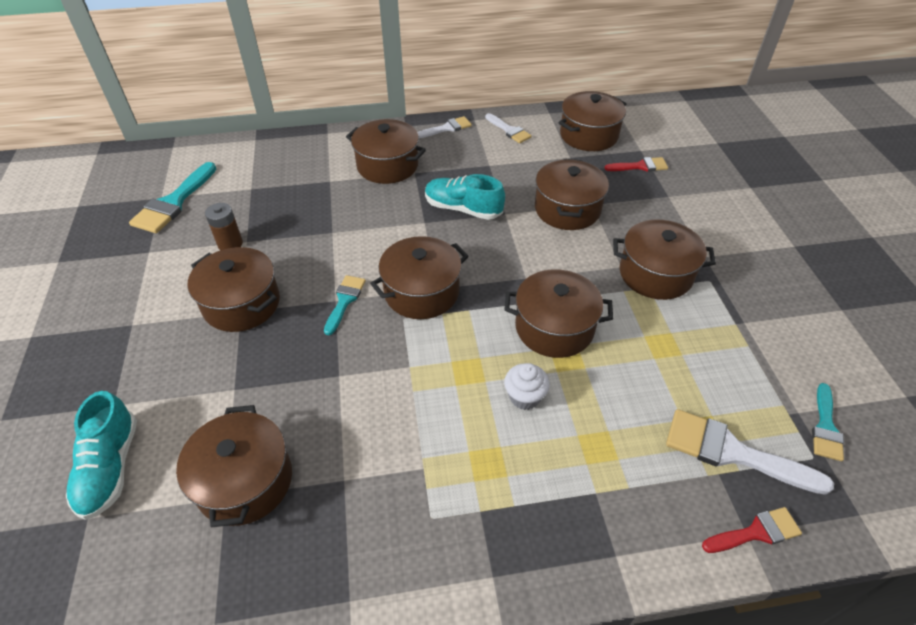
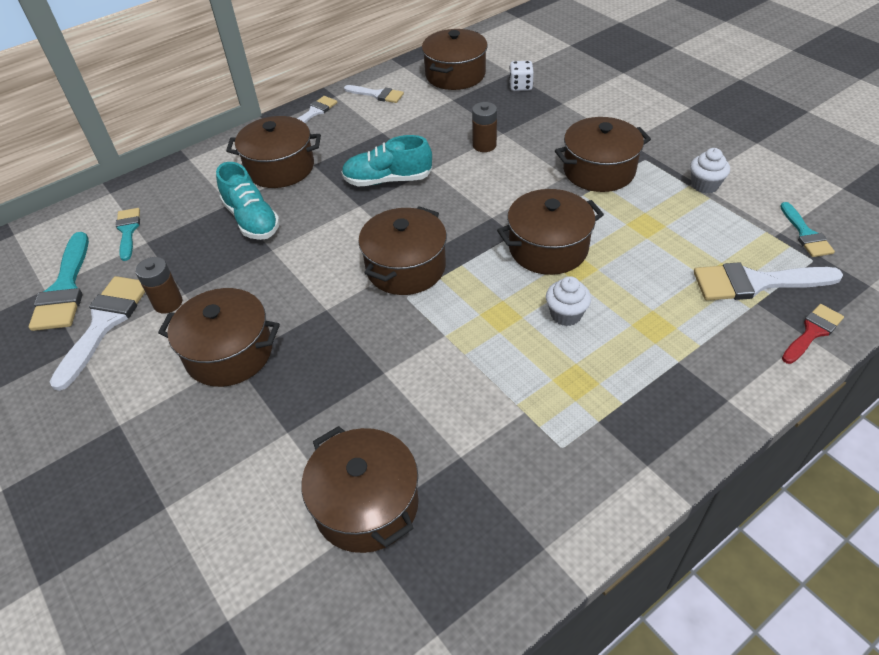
camera: 25 degrees left, 0 degrees up
turquoise shoe [66,391,137,520] -> turquoise shoe moved to [216,162,280,240]
turquoise brush [324,275,366,335] -> turquoise brush moved to [116,208,140,261]
brown pot [535,159,609,230] -> brown battery [472,102,497,152]
red brush [605,157,668,172] -> white dice [509,61,534,91]
none -> white brush [50,276,145,391]
none -> white cupcake [690,148,730,194]

